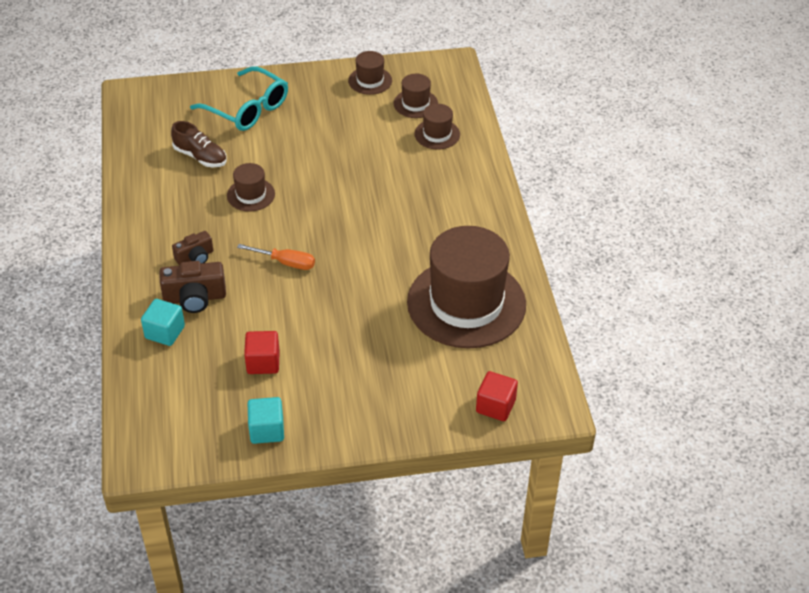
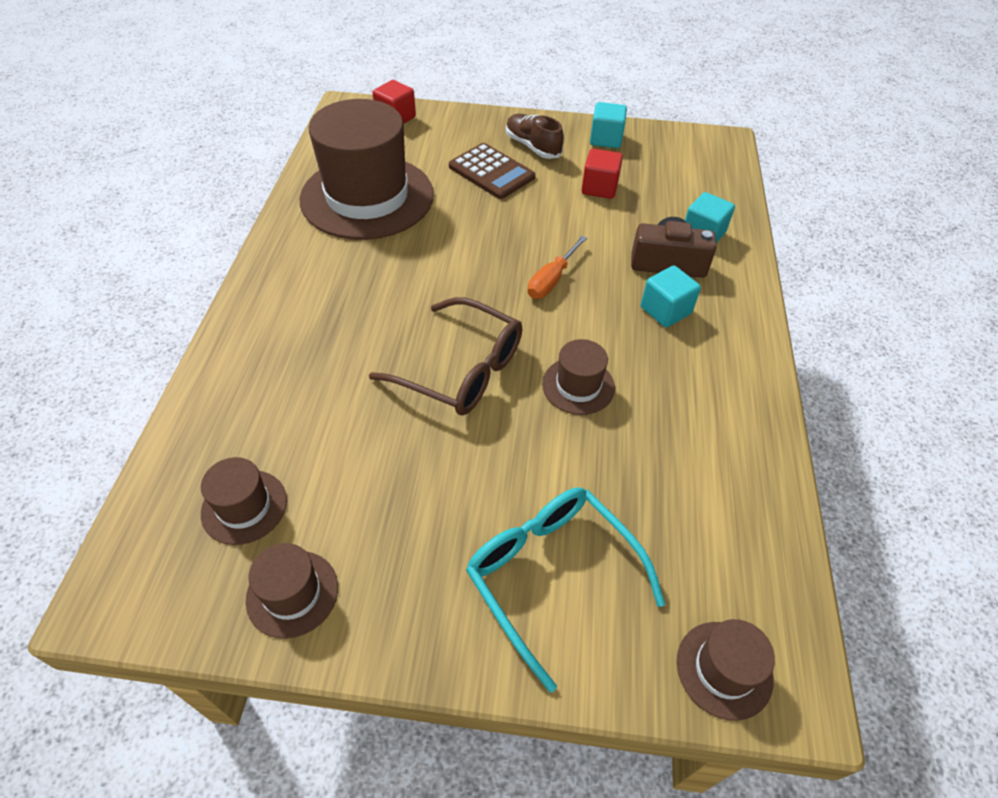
camera: 165 degrees left, 5 degrees up
brown shoe [171,121,227,167] -> brown shoe moved to [506,114,564,159]
brown camera [172,231,213,266] -> turquoise cube [641,265,701,328]
orange screwdriver [237,244,315,270] -> orange screwdriver turned 90 degrees counterclockwise [527,236,587,299]
brown hat [414,104,460,150] -> brown hat moved to [677,619,775,721]
none -> brown glasses [369,297,522,416]
none -> brown calculator [449,143,535,199]

